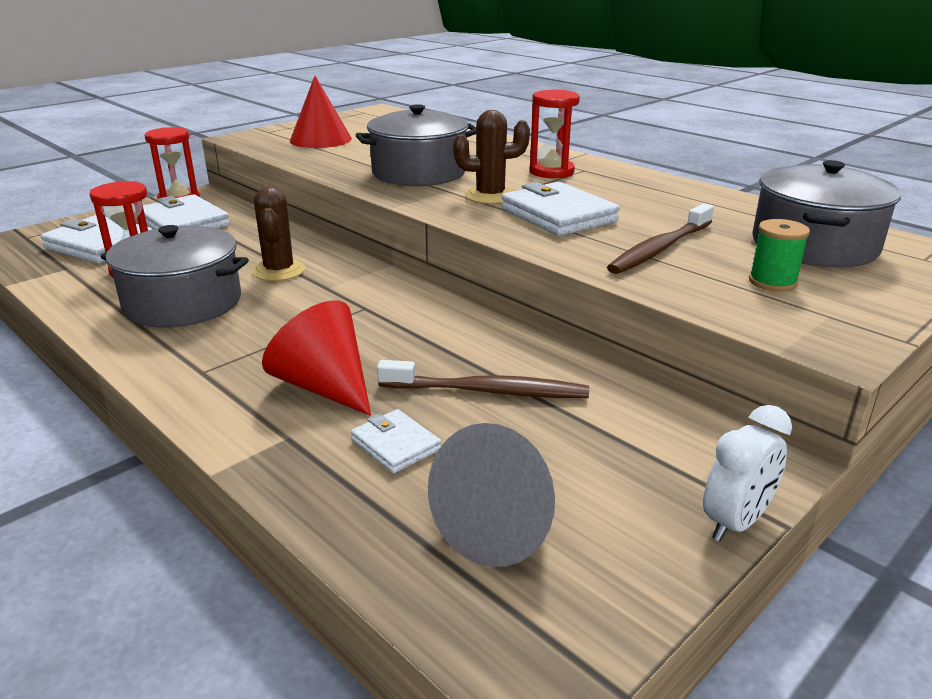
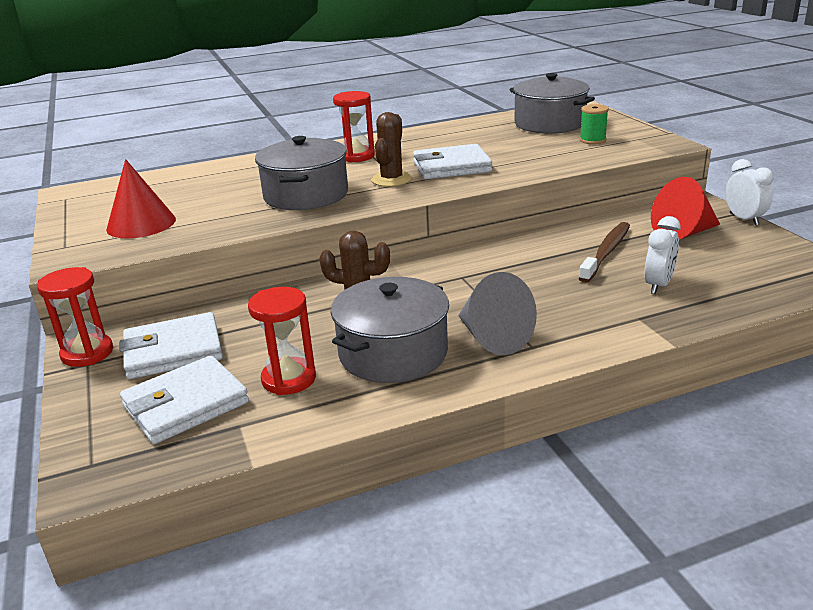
camera: 65 degrees left, 0 degrees up
red cone [262,300,371,416] -> red cone moved to [651,177,720,240]
white wallet [351,409,441,474] -> white clock [645,216,681,294]
grey cone [428,423,555,567] -> grey cone moved to [458,272,537,355]
brown toothbrush [607,203,714,274] -> none

